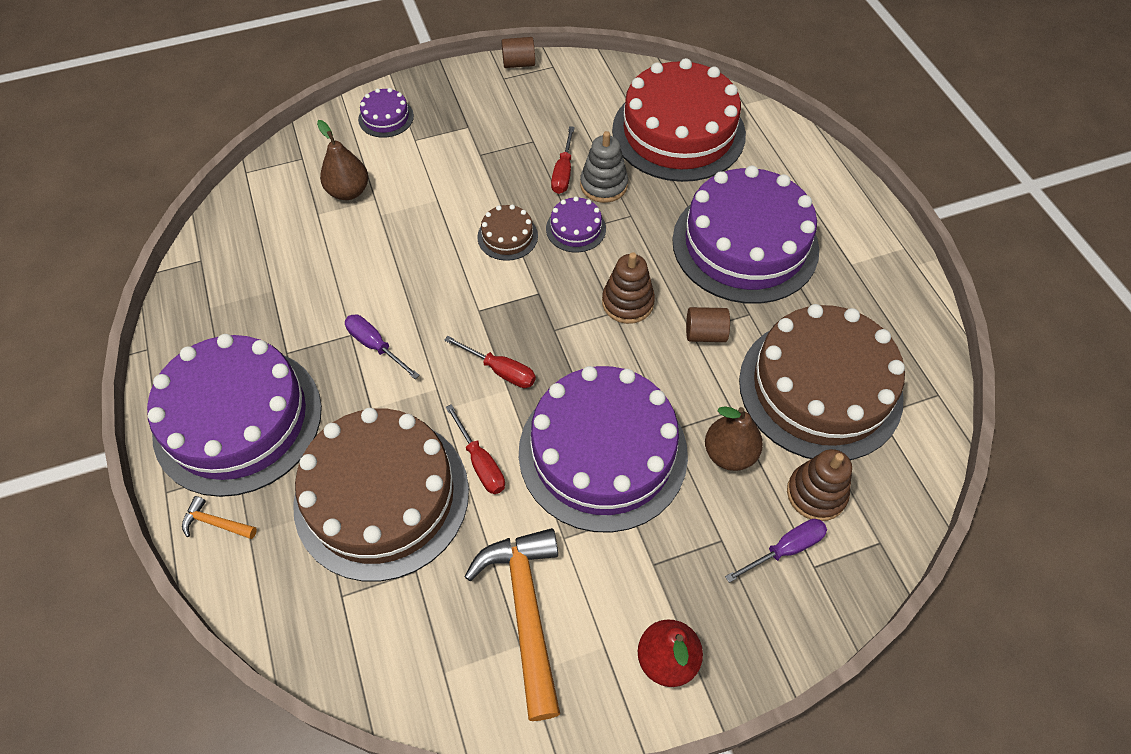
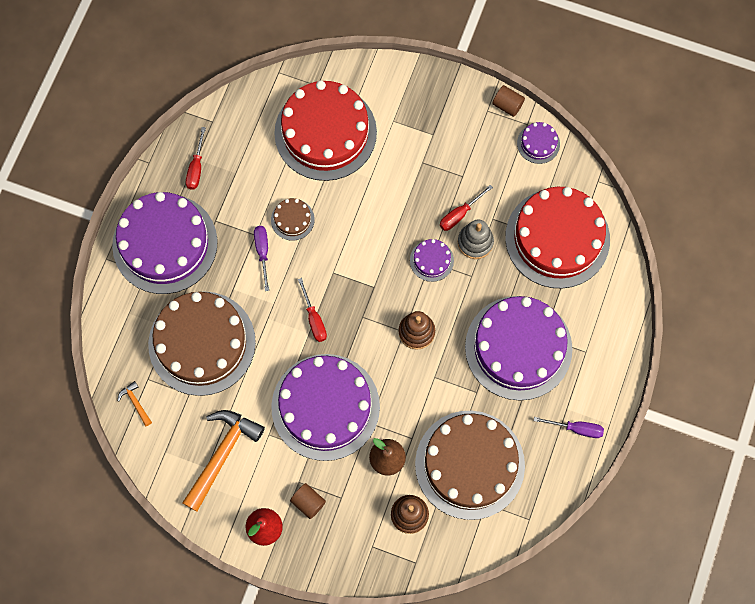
camera: 40 degrees right, 15 degrees up
orange hammer [182,496,257,539] -> orange hammer moved to [118,381,152,426]
brown pear [317,120,368,200] -> red cake [274,81,377,181]
purple cake [358,88,414,138] -> purple cake moved to [517,122,560,164]
red screwdriver [446,404,505,494] -> red screwdriver moved to [186,127,206,190]
brown cake [477,204,538,261] -> brown cake moved to [271,198,315,240]
brown cylinder [686,307,730,342] -> brown cylinder moved to [290,483,326,519]
purple screwdriver [725,519,827,583] -> purple screwdriver moved to [534,417,604,438]

